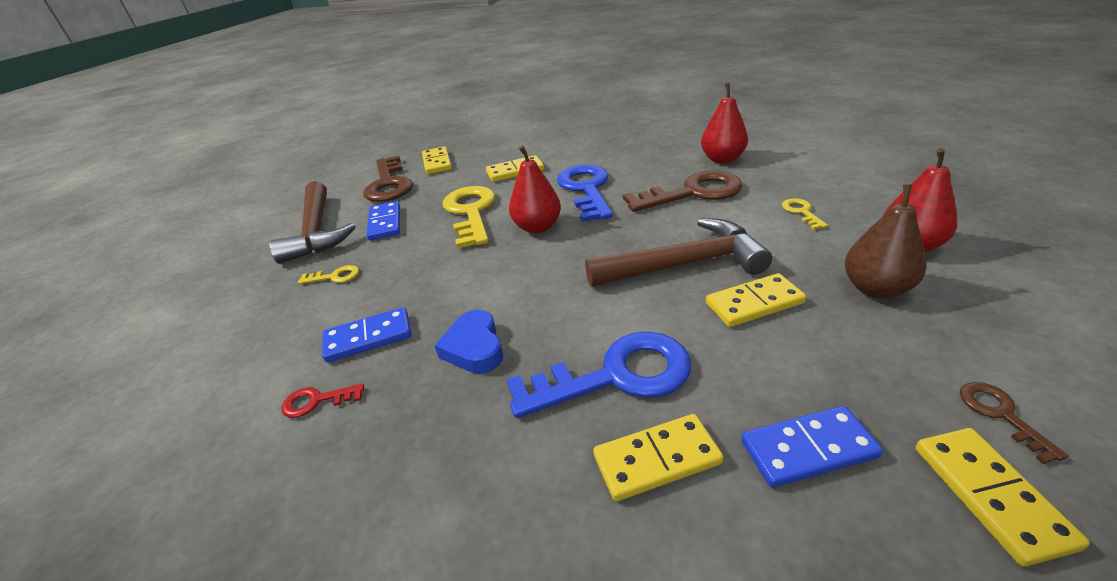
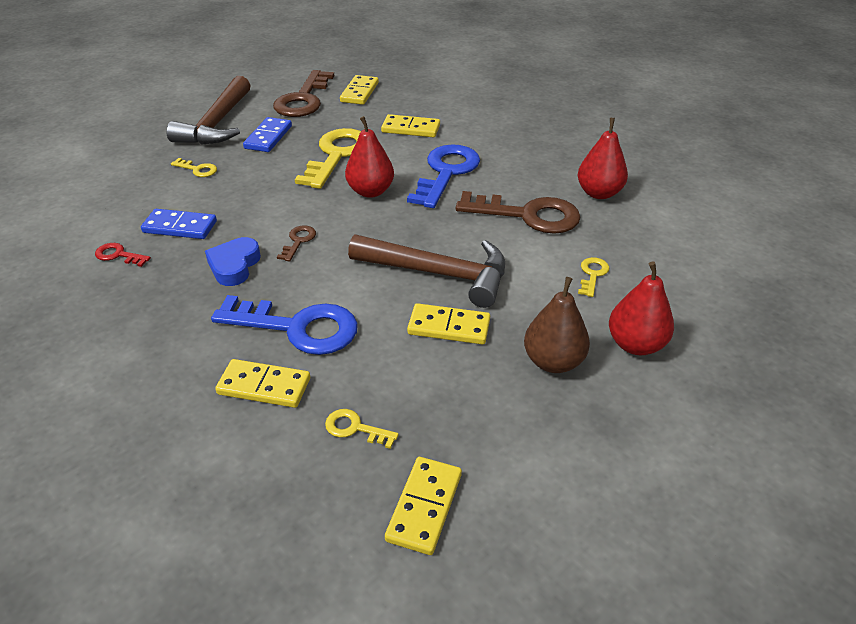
camera: 25 degrees right, 5 degrees up
blue domino [741,406,883,488] -> yellow key [325,409,399,449]
brown key [960,382,1068,464] -> brown key moved to [277,225,316,261]

